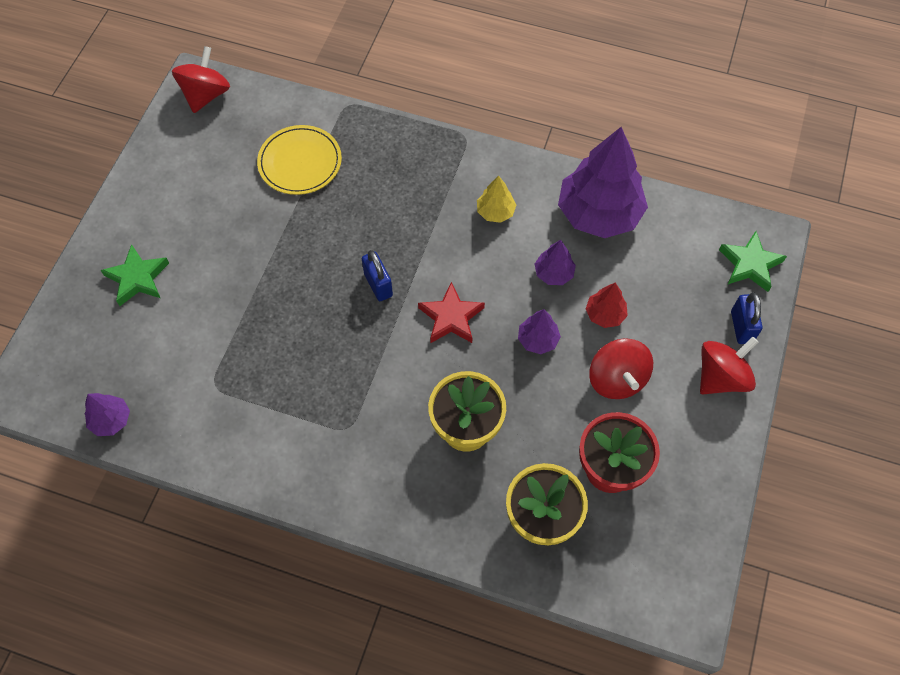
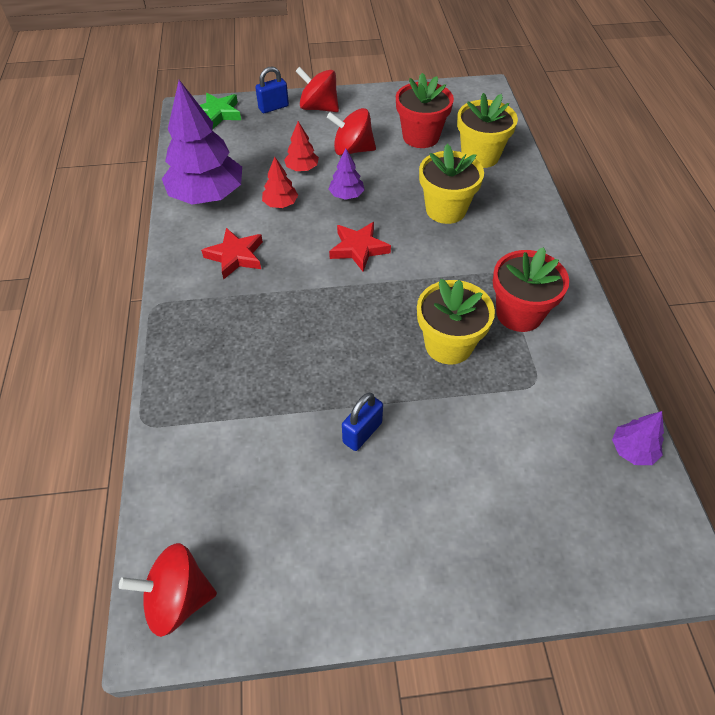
camera: 115 degrees left, 10 degrees down
green star [101,244,169,306] -> none
yellow plate [257,125,342,195] -> none
blue padlock [362,250,393,301] -> blue padlock moved to [342,393,383,451]
yellow tree [477,175,516,223] -> red star [201,228,263,279]
purple tree [535,240,576,285] -> red tree [262,157,298,208]
red spinning top [589,338,653,399] -> red spinning top turned 135 degrees counterclockwise [327,108,376,156]
none -> yellow flower pot [417,279,495,365]
none -> red flower pot [493,247,569,332]

